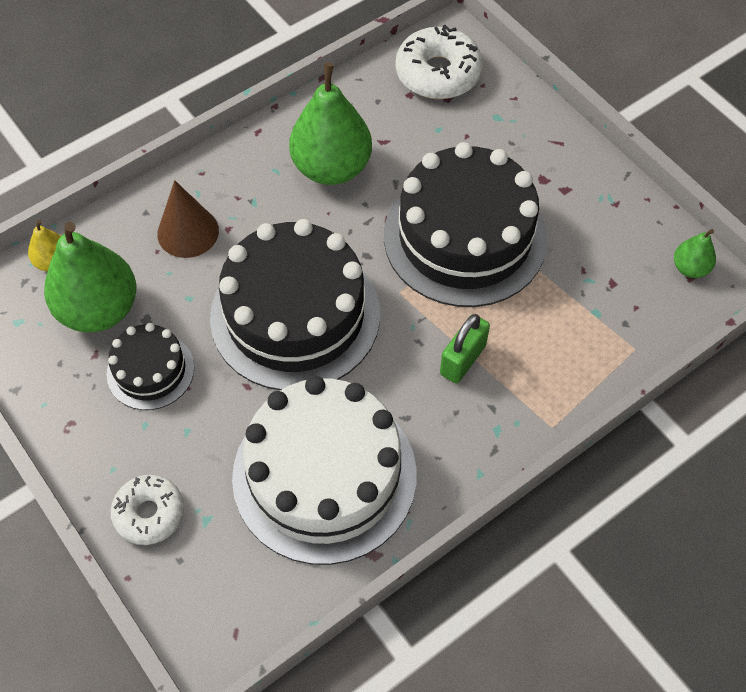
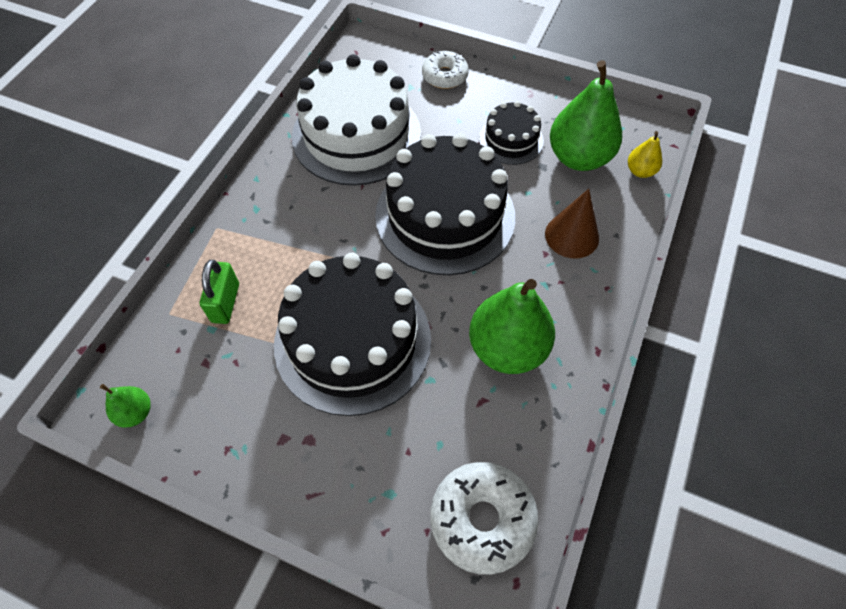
camera: 150 degrees right, 0 degrees up
green padlock [440,314,490,383] -> green padlock moved to [200,260,239,324]

